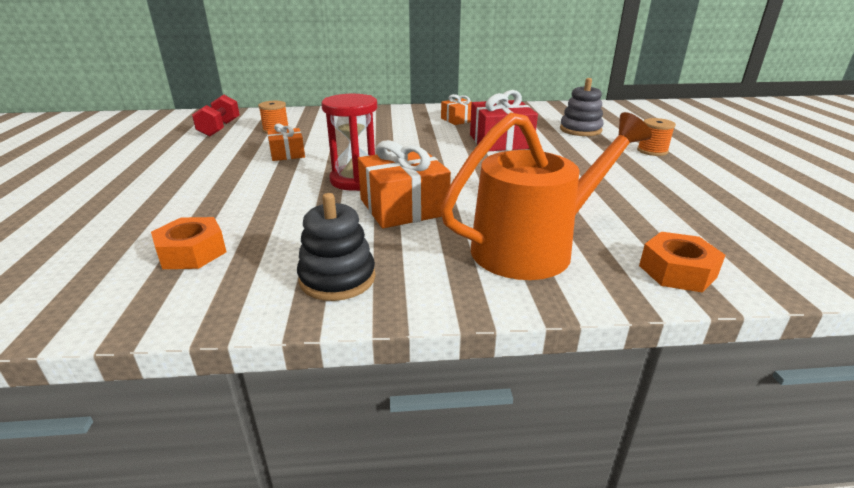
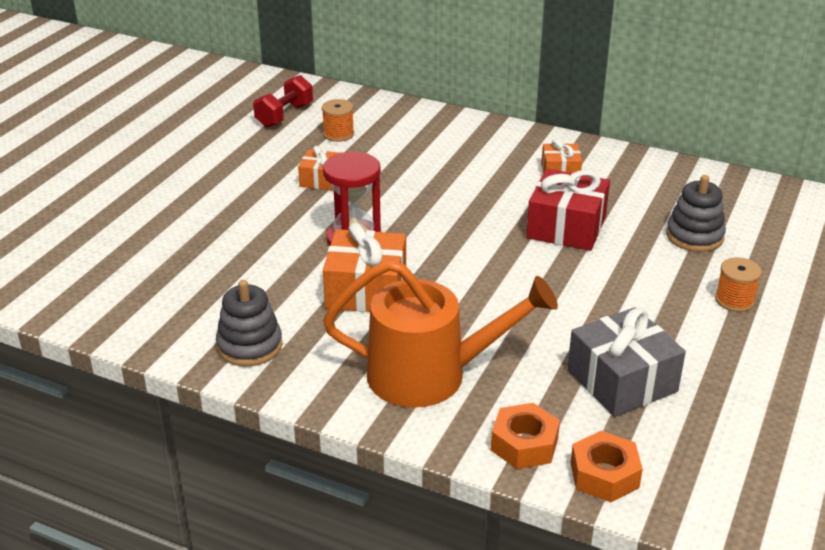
camera: 30 degrees right, 5 degrees up
orange nut [151,217,226,269] -> orange nut moved to [571,431,643,502]
black stacking toy [297,193,376,301] -> grey stacking toy [216,280,283,367]
none -> grey gift [567,307,686,417]

